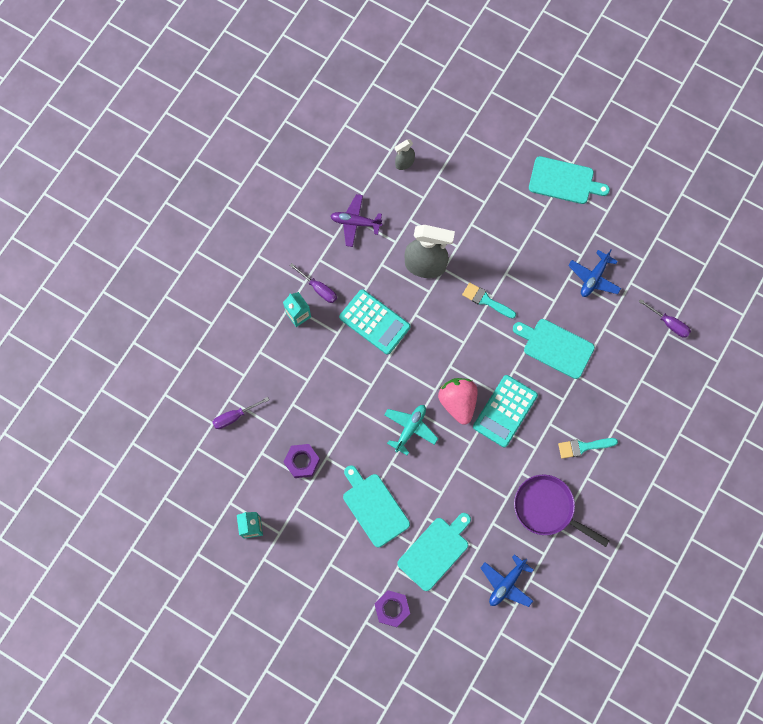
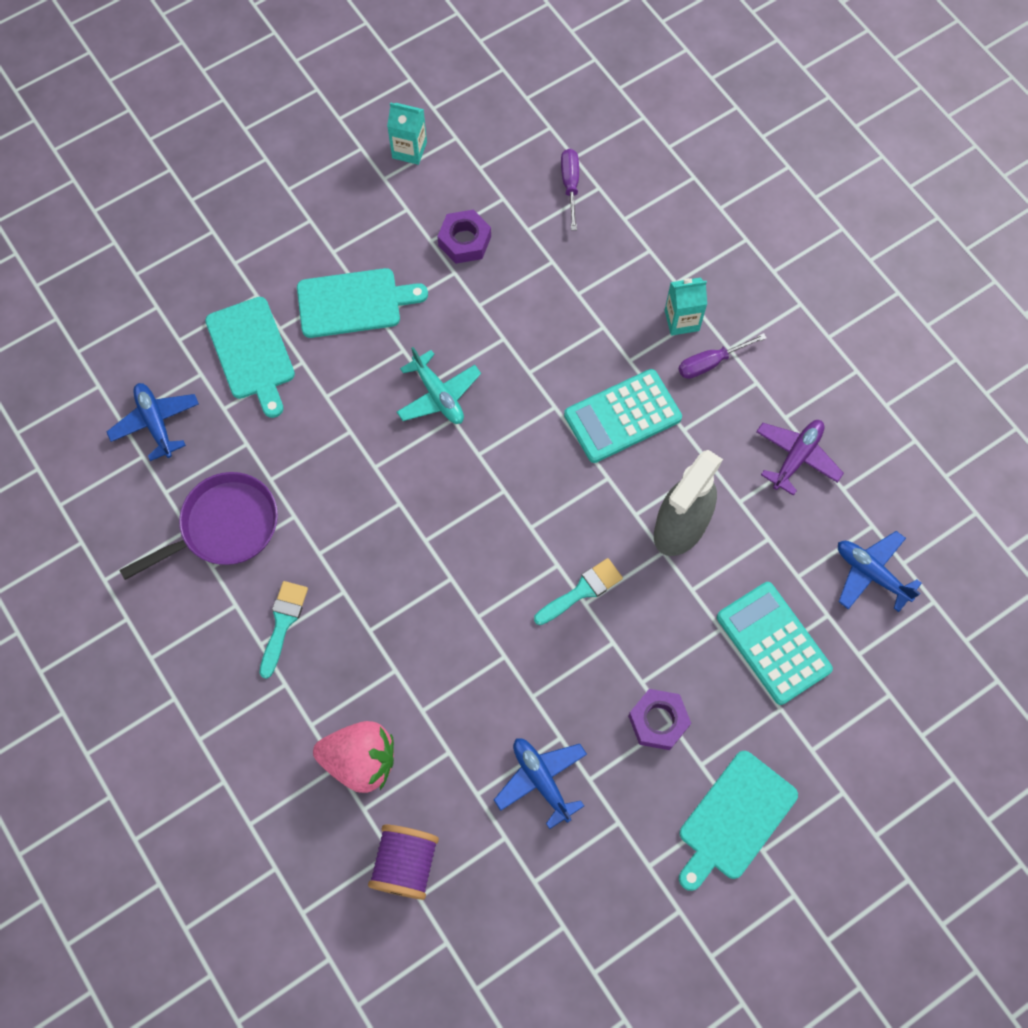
camera: 115 degrees right, 5 degrees down
purple nut [374,590,410,627] -> purple nut moved to [628,689,691,750]
grey spray bottle [395,140,415,170] -> blue plane [838,531,922,612]
pink strawberry [438,378,478,425] -> pink strawberry moved to [313,721,394,793]
turquoise calculator [473,375,538,447] -> turquoise calculator moved to [717,582,833,705]
turquoise cutting board [513,319,595,379] -> none
purple screwdriver [638,299,691,337] -> purple spool [368,825,439,900]

